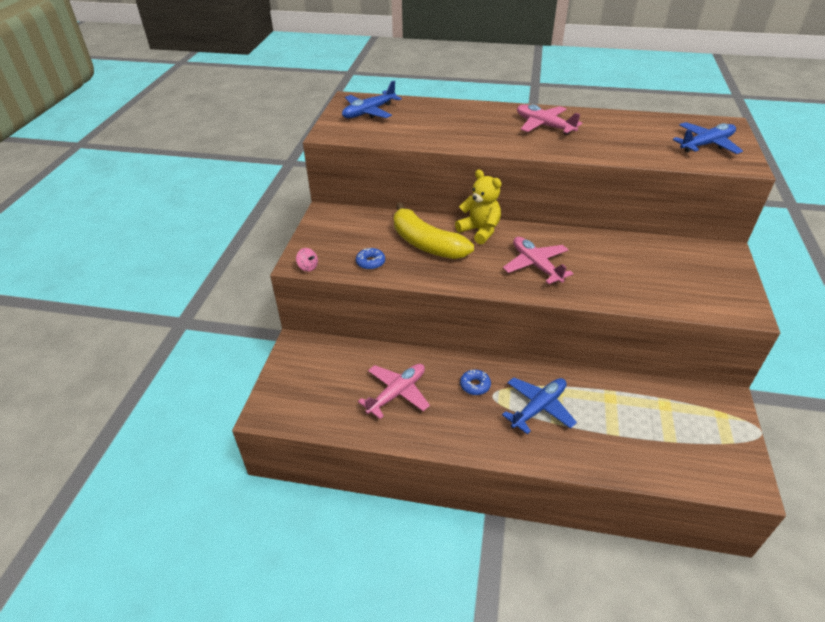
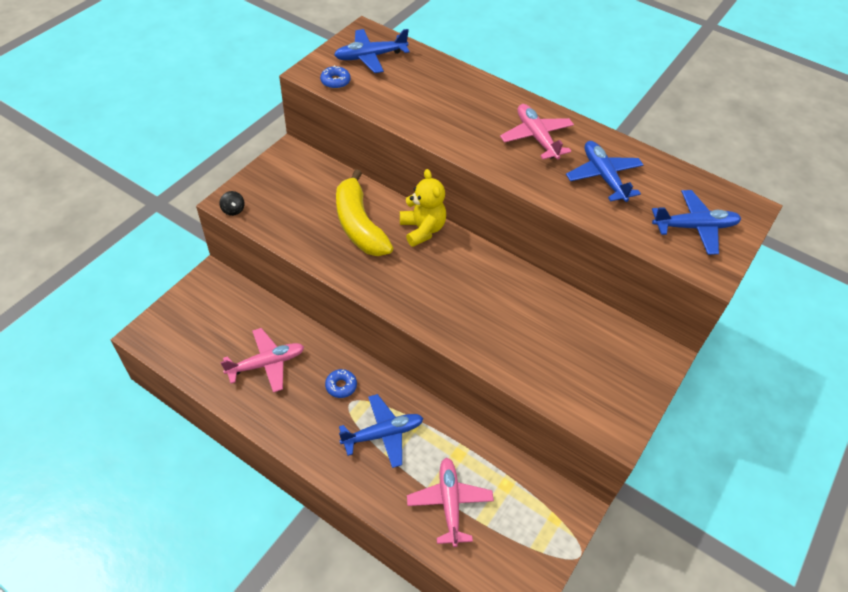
camera: 20 degrees right, 10 degrees up
pink spinning top [296,248,318,272] -> black spinning top [219,191,245,216]
blue donut [356,248,385,270] -> blue donut moved to [320,65,350,89]
pink plane [503,237,573,284] -> pink plane moved to [407,457,494,547]
none -> blue plane [566,141,643,202]

